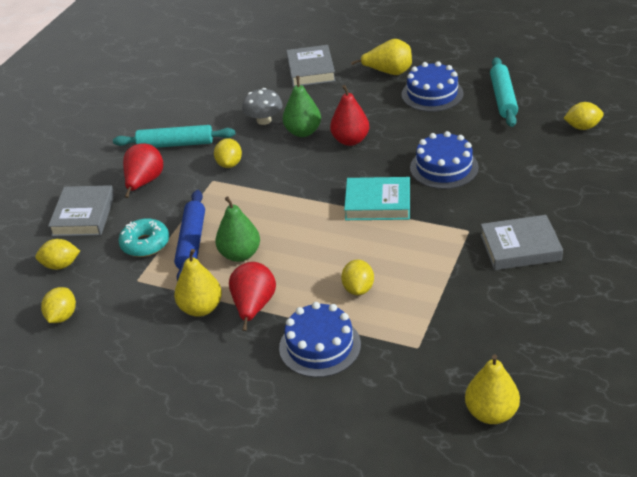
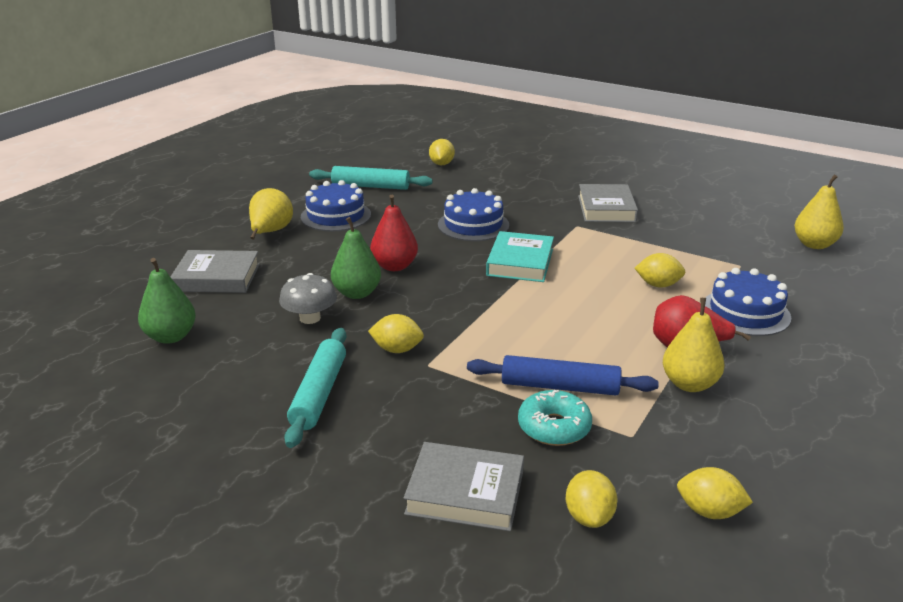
camera: 85 degrees left, 10 degrees down
red pear [123,143,163,198] -> none
green pear [215,197,260,262] -> green pear moved to [138,258,196,344]

